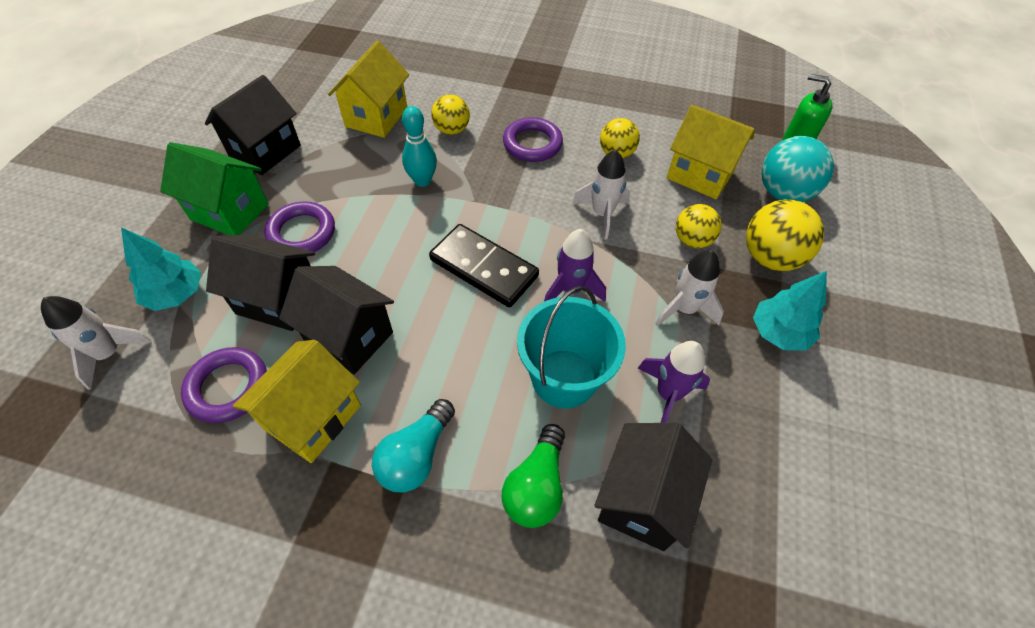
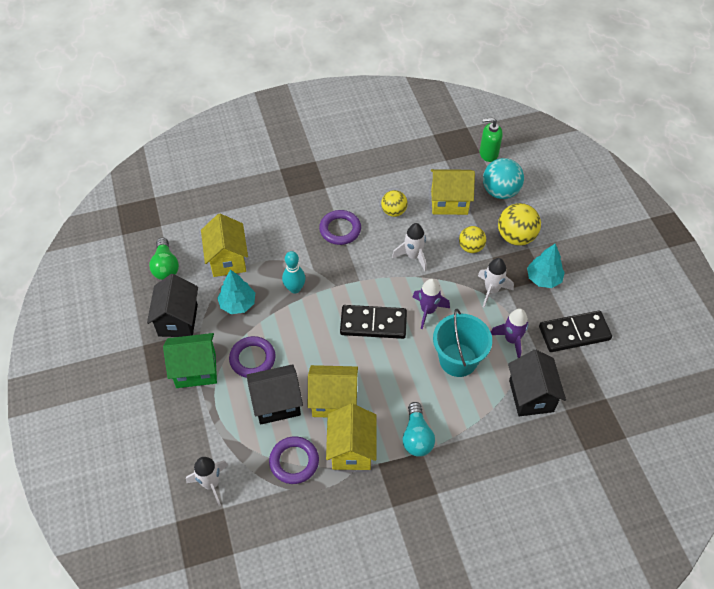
camera: 30 degrees left, 0 degrees up
turquoise tree [121,227,201,311] -> turquoise tree moved to [217,270,255,314]
black house [279,266,394,374] -> yellow house [308,365,358,417]
yellow ball [431,94,470,135] -> none
green light bulb [502,424,565,528] -> green light bulb moved to [149,237,179,280]
none -> black domino [539,311,612,352]

